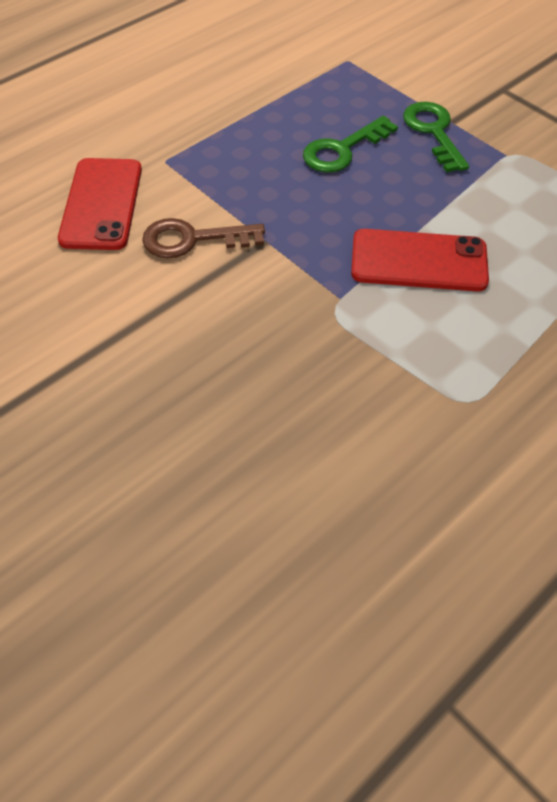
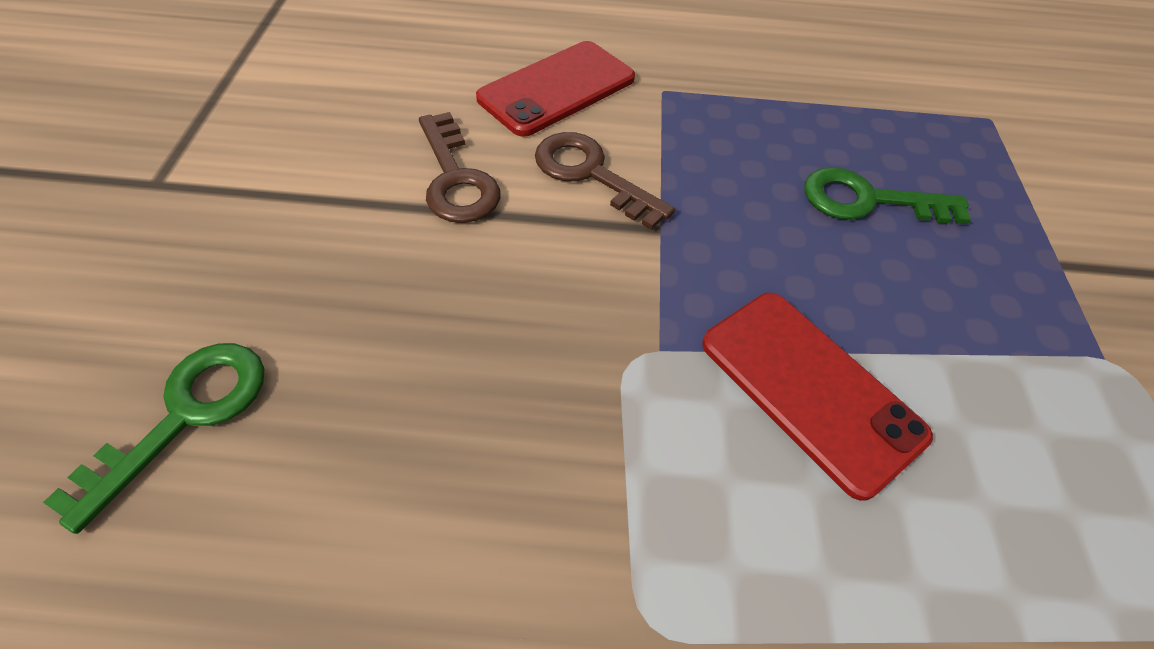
camera: 45 degrees right, 0 degrees up
green key [403,102,469,173] -> green key moved to [43,343,265,534]
none -> brown key [419,112,500,223]

